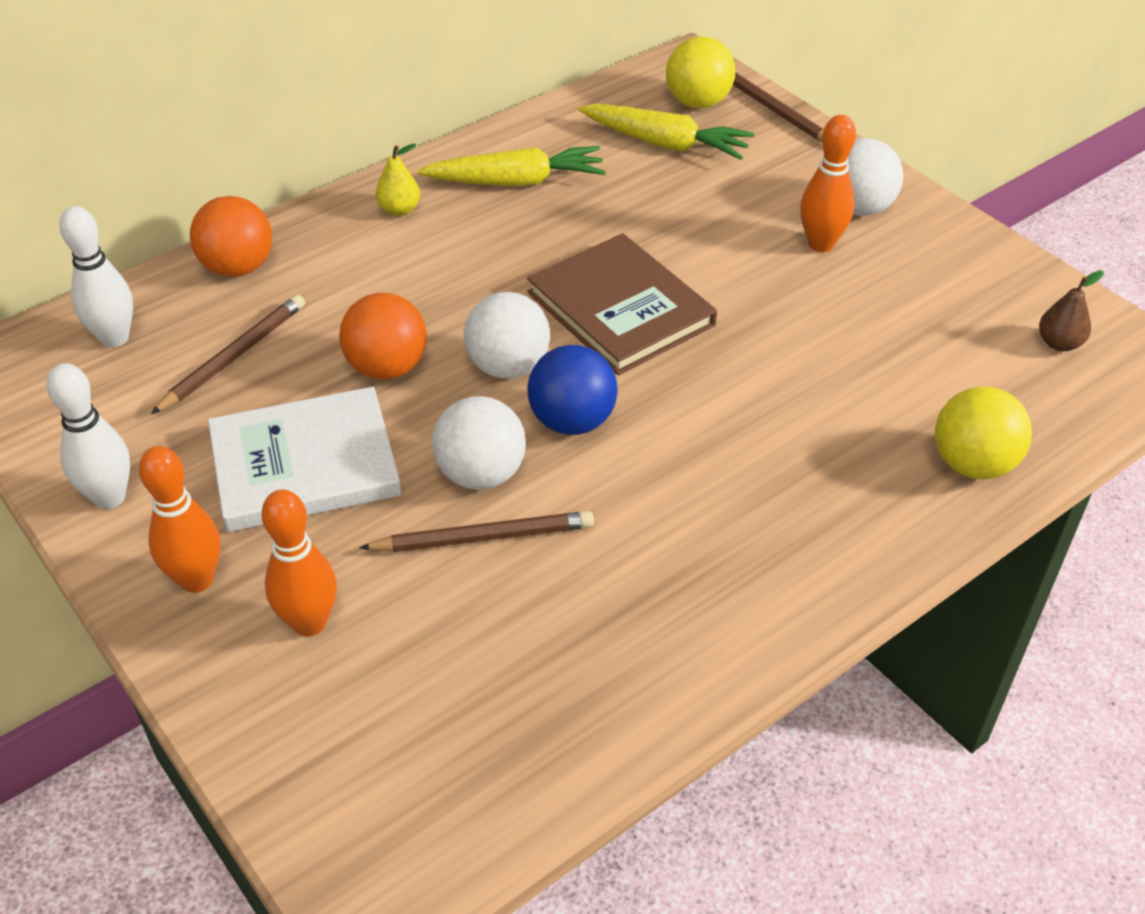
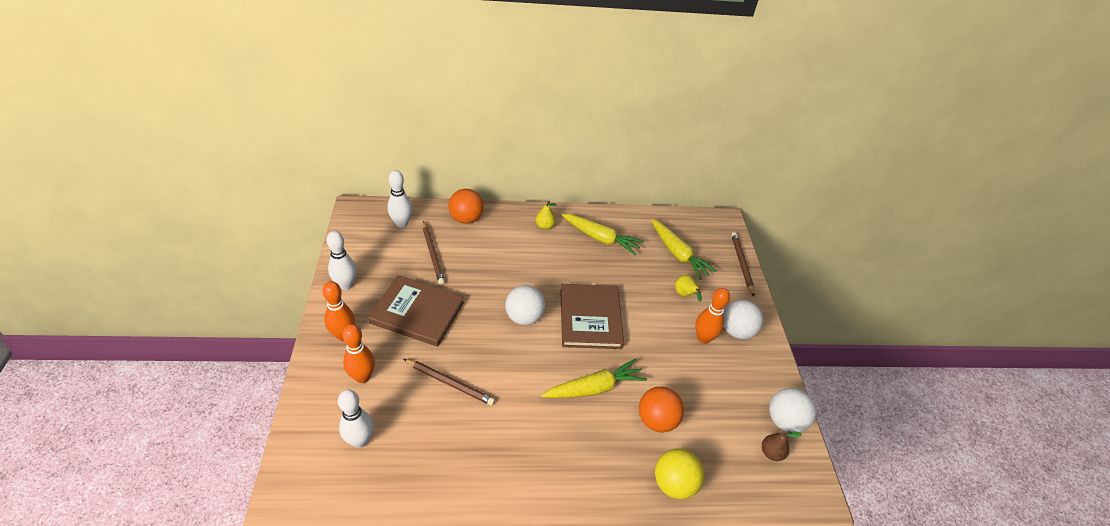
camera: 30 degrees right, 0 degrees up
brown pencil [151,295,305,414] -> brown pencil turned 90 degrees clockwise [423,221,445,285]
white book [208,386,402,532] -> brown book [368,275,464,347]
orange ball [339,293,427,379] -> orange ball moved to [639,387,684,433]
white ball [432,396,526,490] -> white ball moved to [769,388,816,433]
blue ball [527,345,617,435] -> none
yellow ball [666,37,736,109] -> none
none -> white bowling pin [338,390,373,448]
none -> yellow carrot [541,359,647,398]
none -> yellow pear [675,275,702,302]

